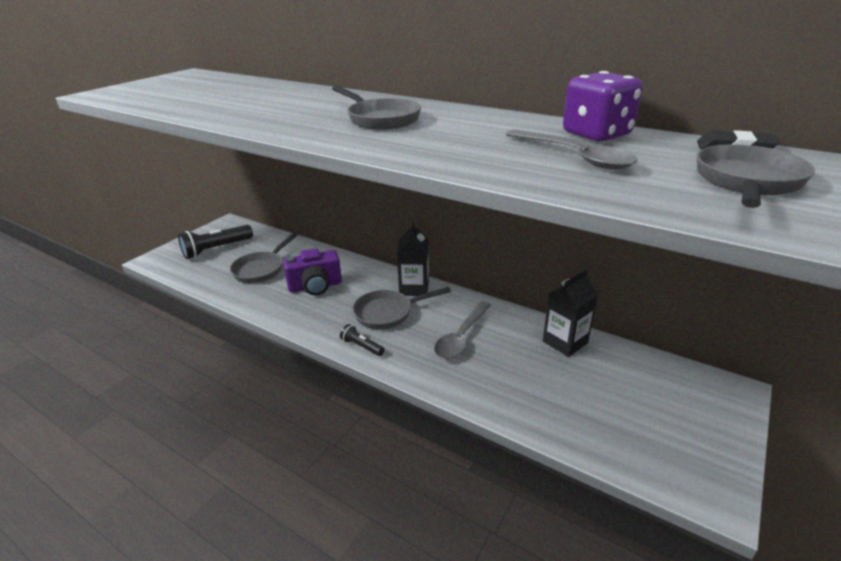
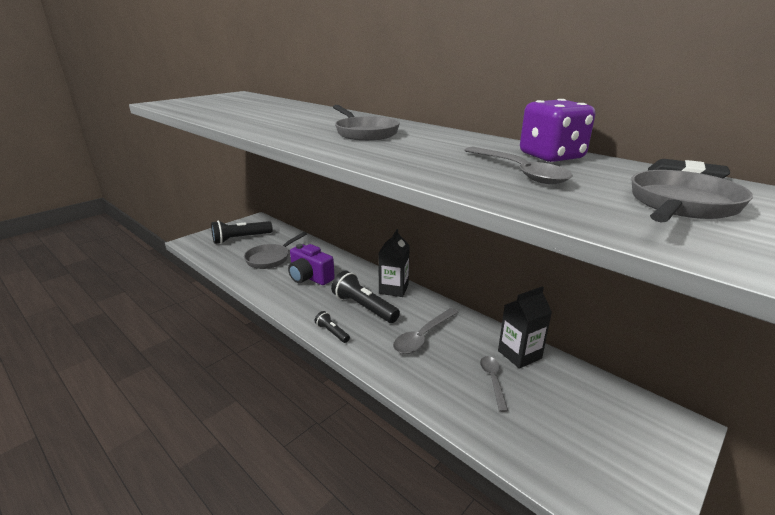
camera: 10 degrees right, 5 degrees down
purple camera [283,248,342,295] -> purple camera turned 45 degrees clockwise [288,244,335,285]
grey pan [352,287,451,329] -> black flashlight [331,271,400,323]
none -> grey spoon [480,356,508,412]

